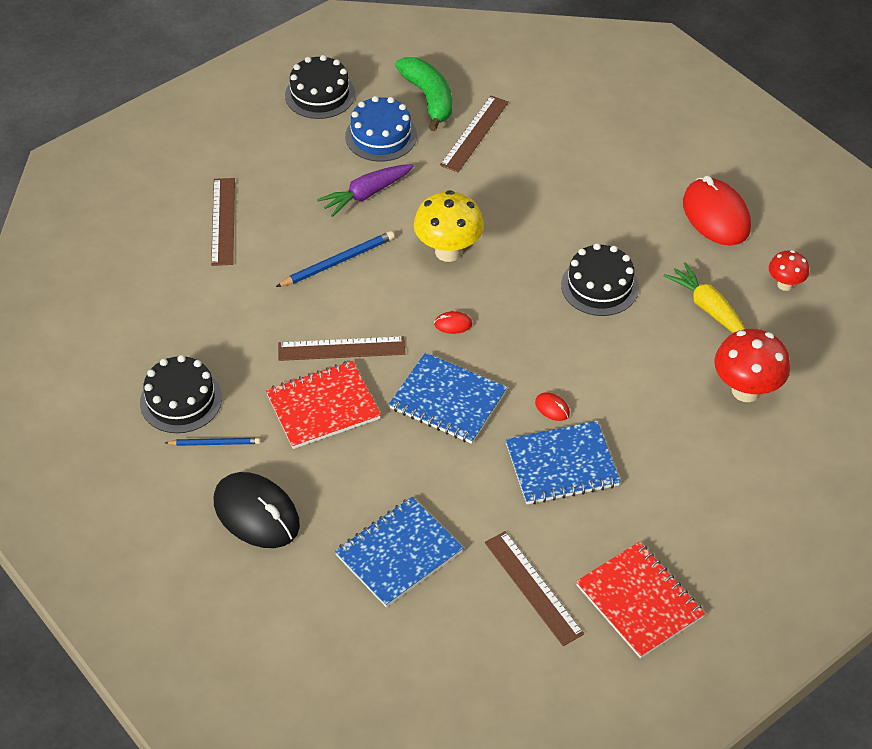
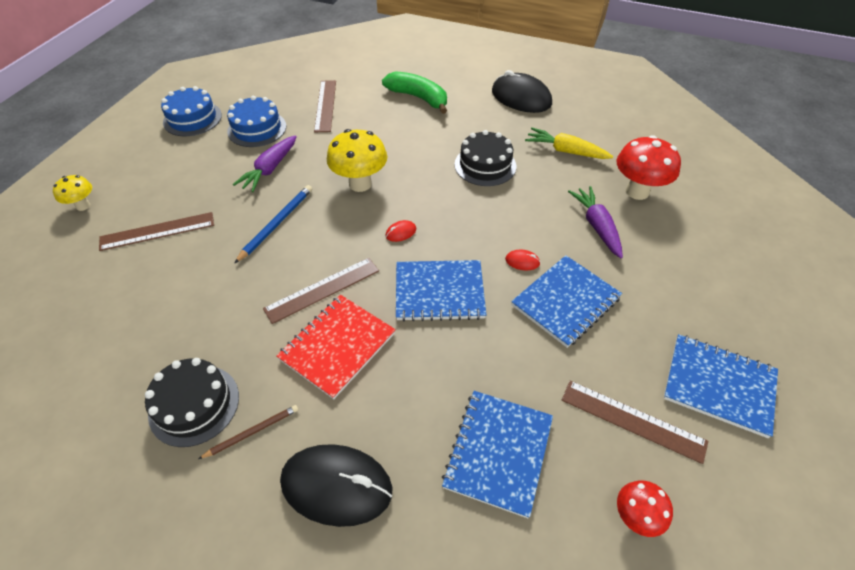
camera: 30 degrees left, 0 degrees up
blue pencil [165,438,260,446] -> brown pencil [198,405,298,459]
brown ruler [211,178,235,266] -> brown ruler turned 75 degrees counterclockwise [99,212,214,251]
black cake [285,55,355,119] -> blue cake [161,86,222,136]
green banana [395,57,452,131] -> green banana moved to [382,71,447,114]
red notebook [576,542,705,658] -> blue notebook [663,334,778,438]
red mouse [683,176,751,246] -> black mouse [492,70,552,113]
red mushroom [769,250,809,291] -> red mushroom moved to [617,481,673,537]
none -> yellow mushroom [53,175,92,211]
none -> purple carrot [568,186,623,258]

